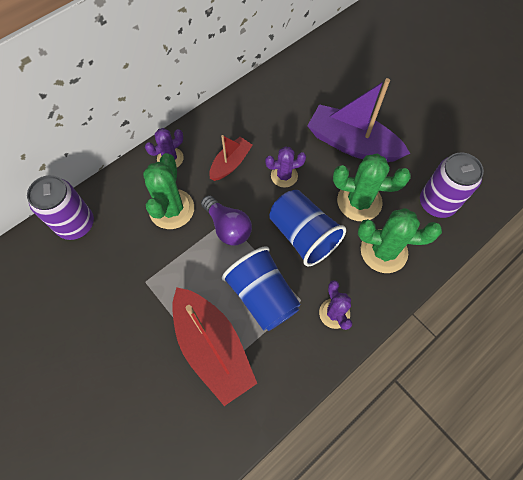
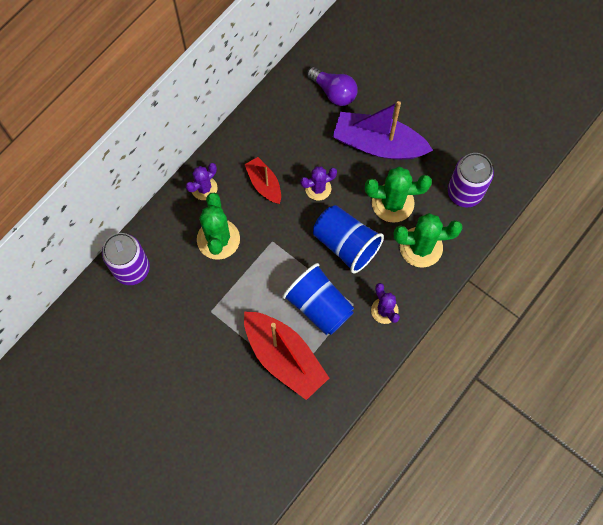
camera: 10 degrees left, 5 degrees up
purple light bulb [201,195,252,246] -> purple light bulb moved to [307,67,358,106]
red boat [209,135,252,181] -> red boat turned 60 degrees counterclockwise [244,157,281,204]

